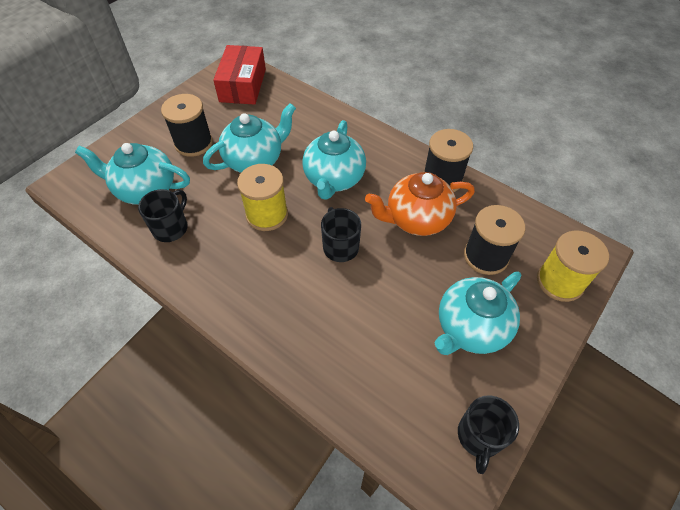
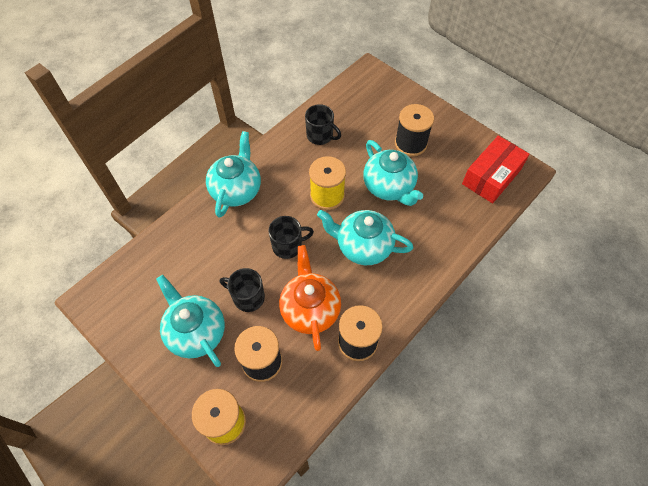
camera: 95 degrees right, 5 degrees up
turquoise teapot [75,143,190,205] -> turquoise teapot moved to [206,131,261,218]
red box [213,45,266,105] -> red box turned 60 degrees counterclockwise [462,136,530,203]
black mug [458,395,519,474] -> black mug moved to [220,268,265,312]

